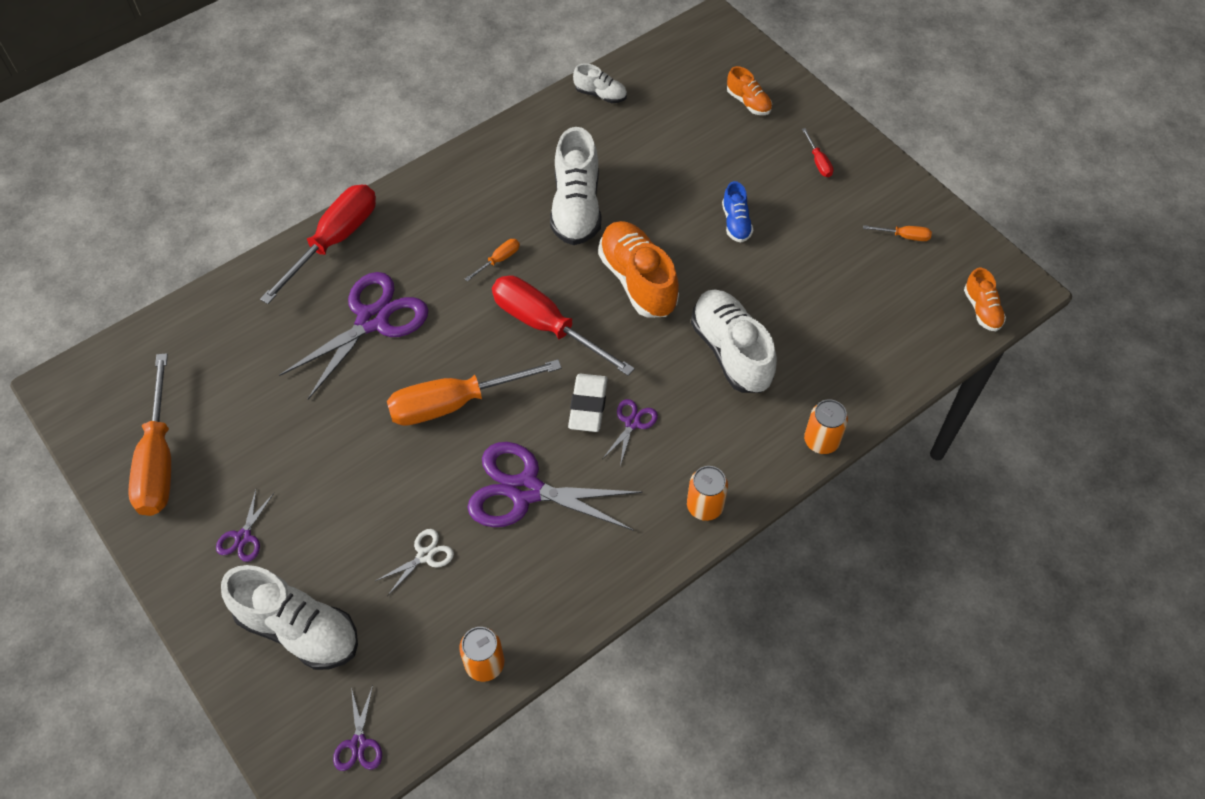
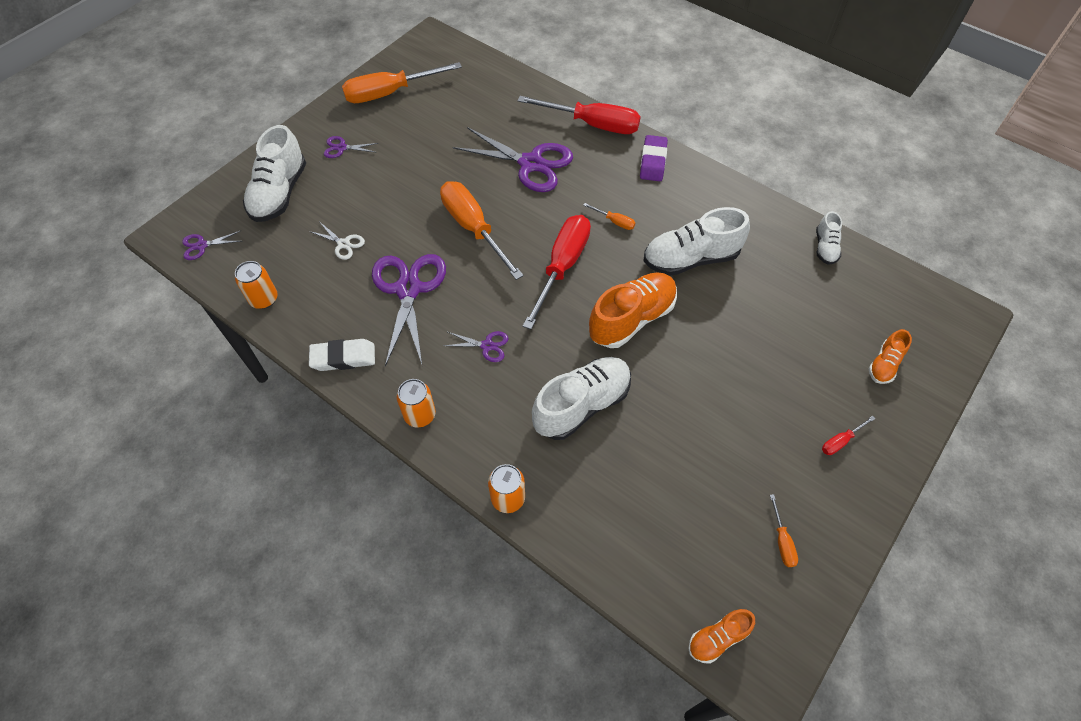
camera: 75 degrees right, 0 degrees up
white eraser [568,374,608,432] -> white eraser moved to [309,339,375,371]
blue shoe [722,181,753,242] -> none
none -> purple eraser [640,135,668,181]

